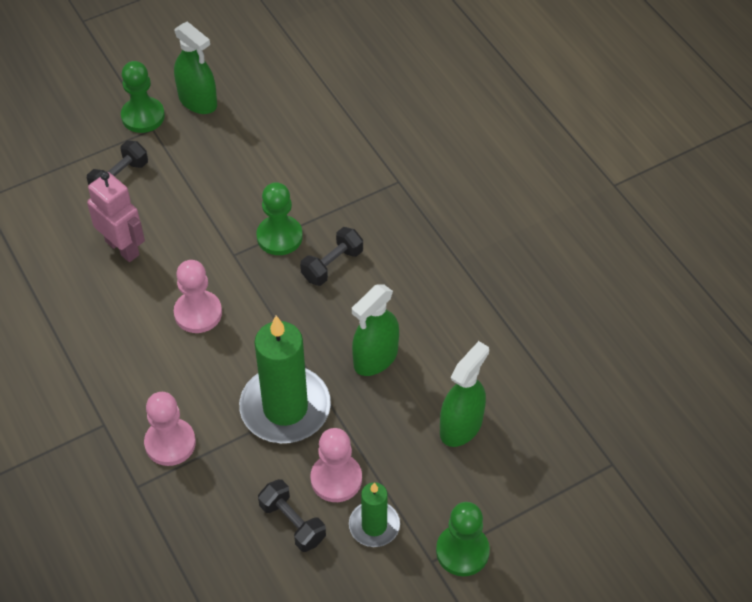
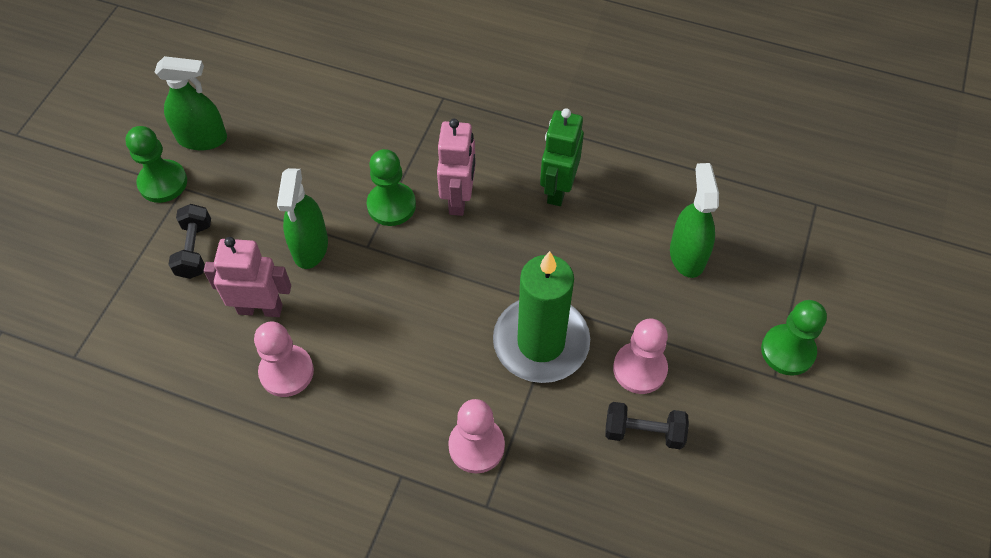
camera: 40 degrees left, 5 degrees up
pink pawn [174,260,222,333] -> pink pawn moved to [254,322,314,397]
black dumbbell [300,227,363,286] -> pink robot [437,119,476,216]
green candle [349,482,400,547] -> none
green spray bottle [352,284,399,376] -> green spray bottle moved to [277,168,328,269]
none -> green robot [540,108,584,206]

